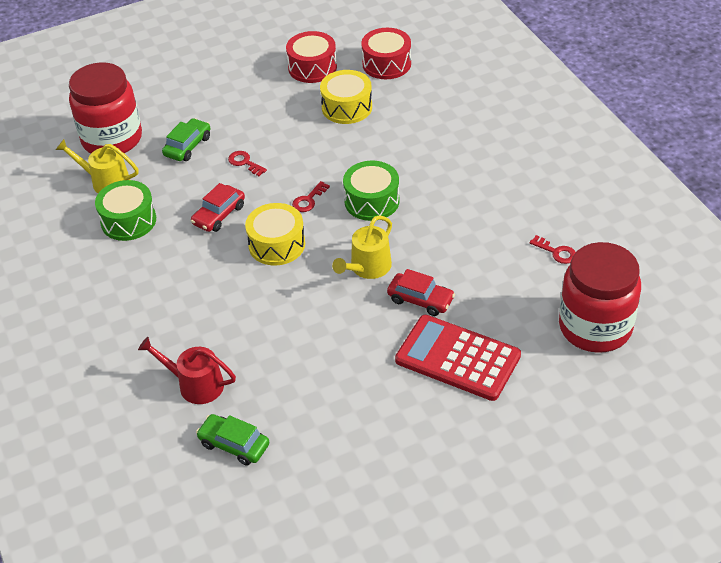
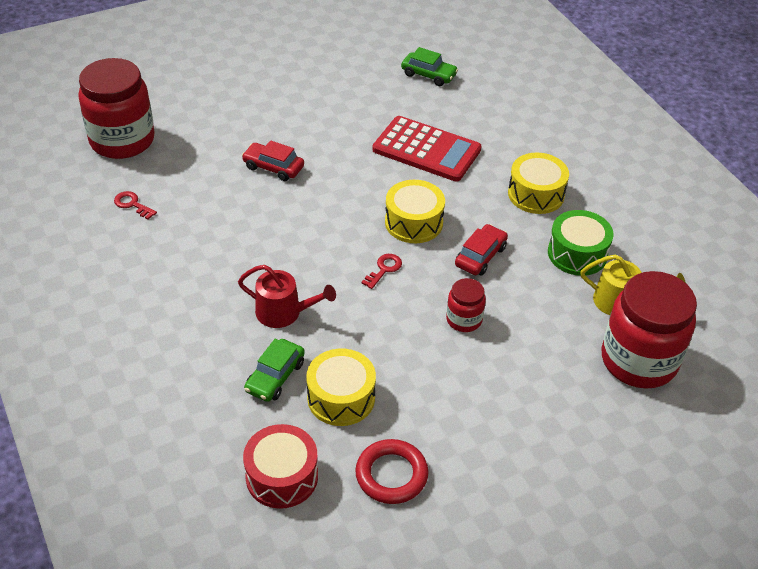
camera: 175 degrees right, 0 degrees up
red watering can [138,337,236,404] -> red watering can moved to [238,265,336,328]
green car [162,118,211,161] -> green car moved to [244,339,305,402]
red key [228,151,267,176] -> red jar [446,278,486,332]
red drum [286,31,337,83] -> red ring [355,439,428,504]
yellow watering can [332,215,392,279] -> none
green drum [343,161,400,221] -> none
red calculator [395,315,521,401] -> red calculator moved to [372,116,481,182]
none -> yellow drum [508,153,569,214]

